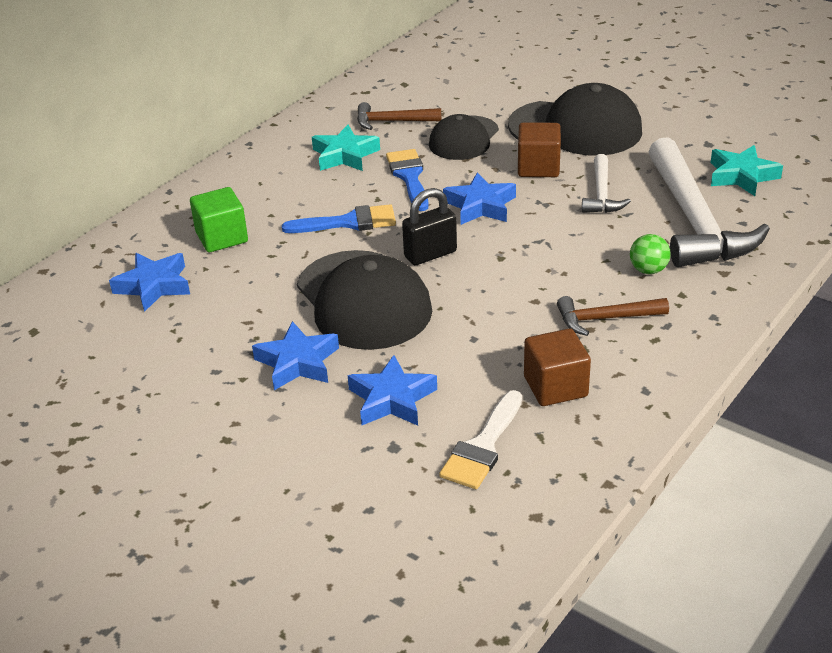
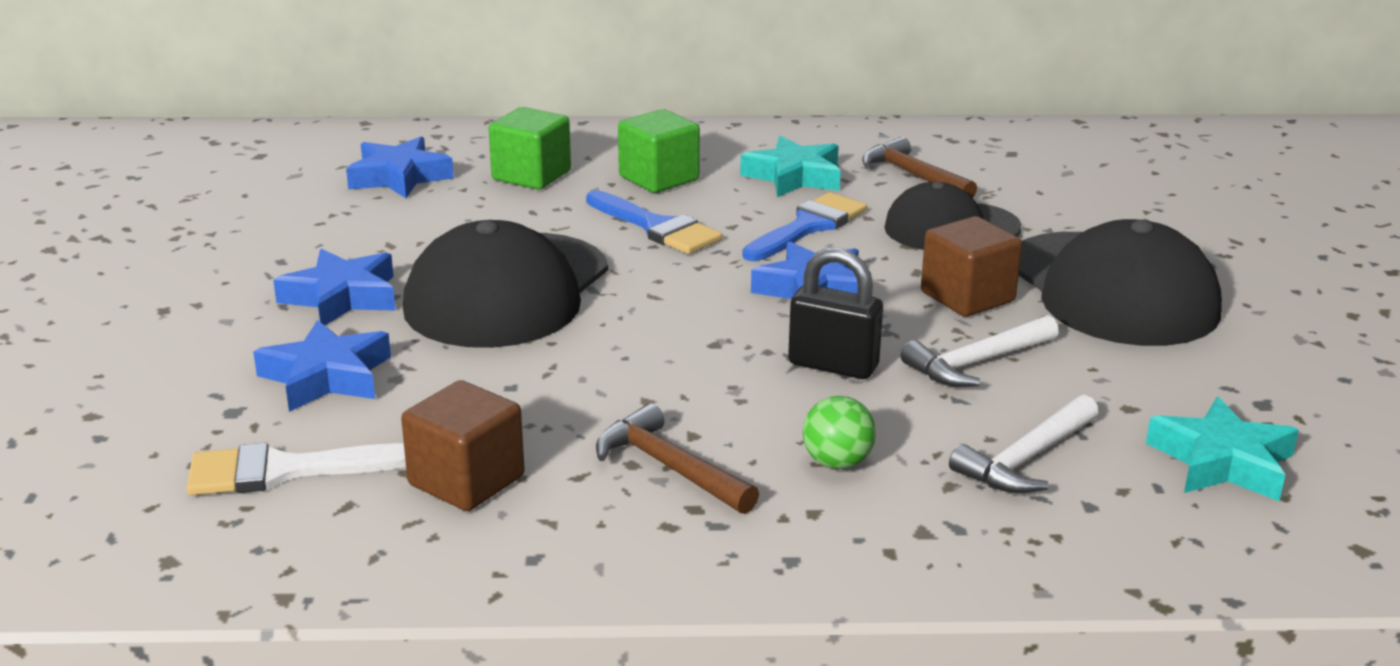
camera: 50 degrees right, 10 degrees down
black padlock [402,188,457,265] -> black padlock moved to [788,248,883,379]
white hammer [648,137,770,267] -> white hammer [949,395,1099,494], size x0.49
none -> green cube [618,109,700,193]

